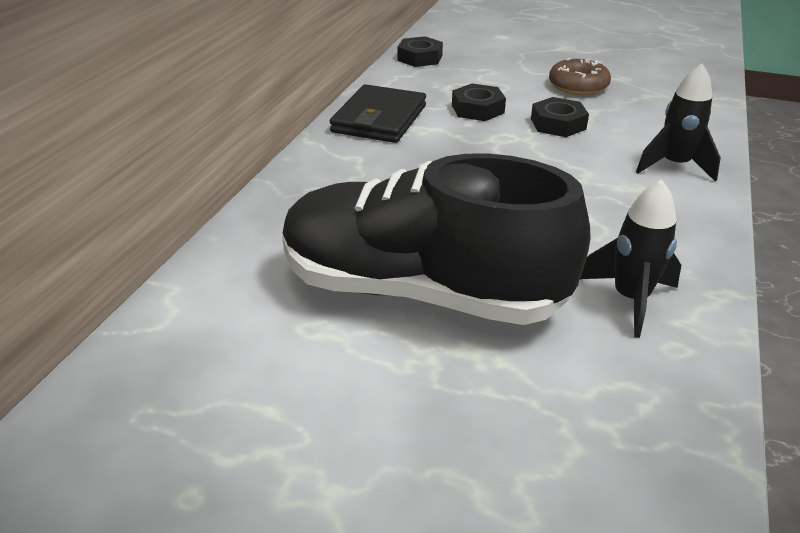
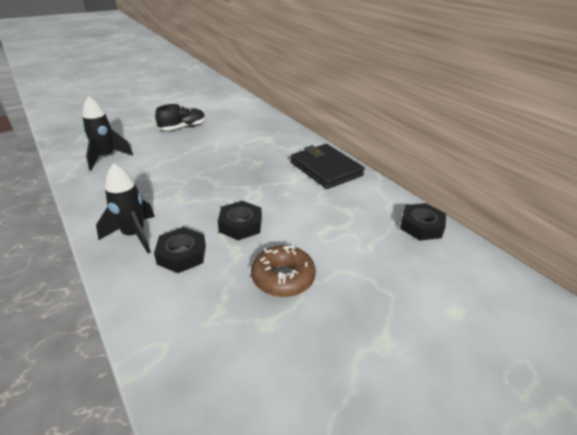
camera: 125 degrees right, 0 degrees up
black shoe [282,154,590,325] -> black shoe [155,104,206,130], size x0.42
black nut [452,83,506,121] -> black nut moved to [154,227,206,273]

